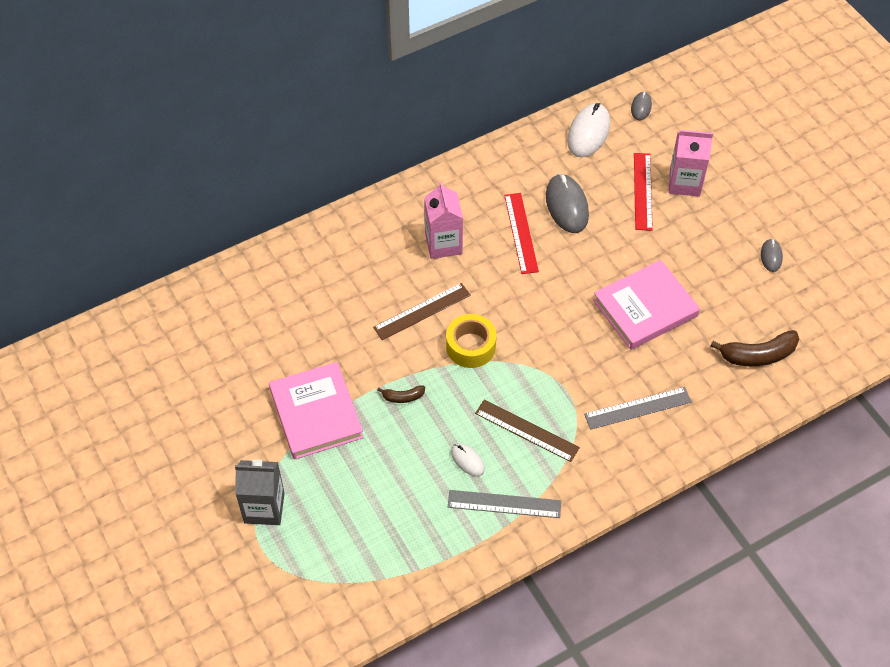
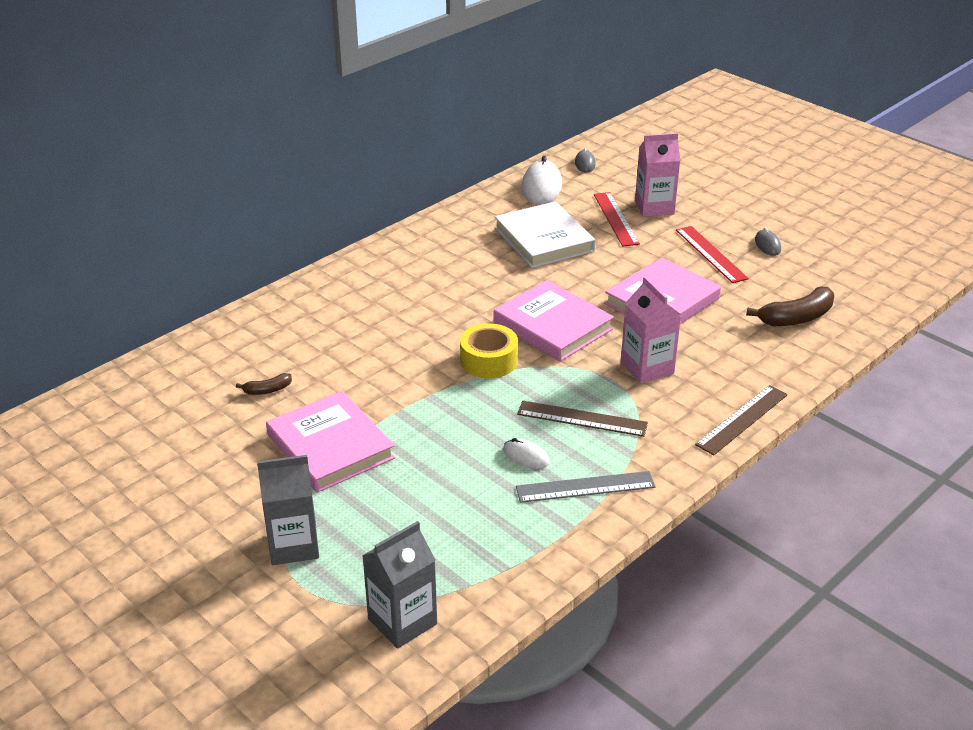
camera: 15 degrees left, 20 degrees down
brown ruler [373,283,471,340] -> brown ruler moved to [695,385,787,455]
brown banana [377,385,425,403] -> brown banana moved to [236,373,292,395]
pink carton [424,181,463,259] -> pink carton moved to [621,276,682,384]
red ruler [504,193,539,274] -> red ruler moved to [676,226,749,283]
grey mouse [546,174,589,233] -> white book [494,201,596,268]
grey ruler [584,387,692,430] -> none
none -> grey carton [362,521,437,649]
none -> pink book [494,280,614,362]

